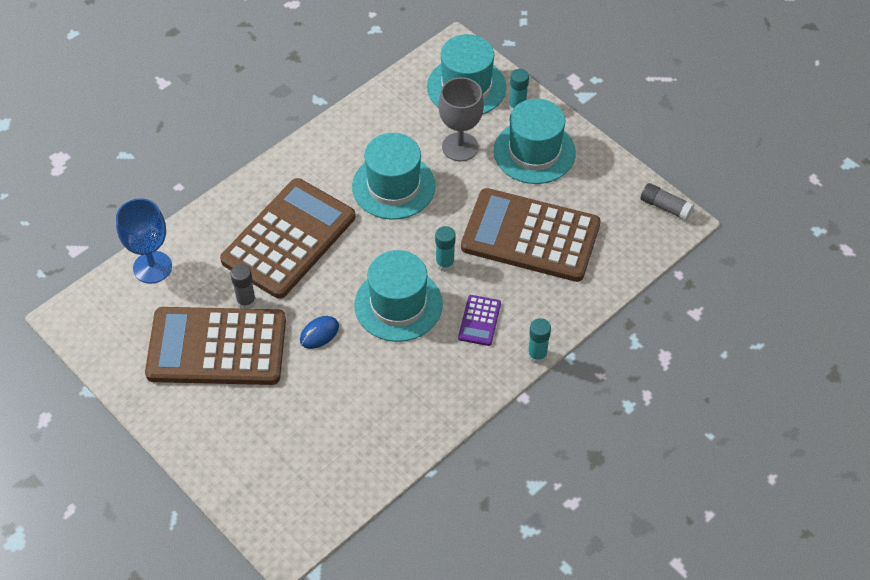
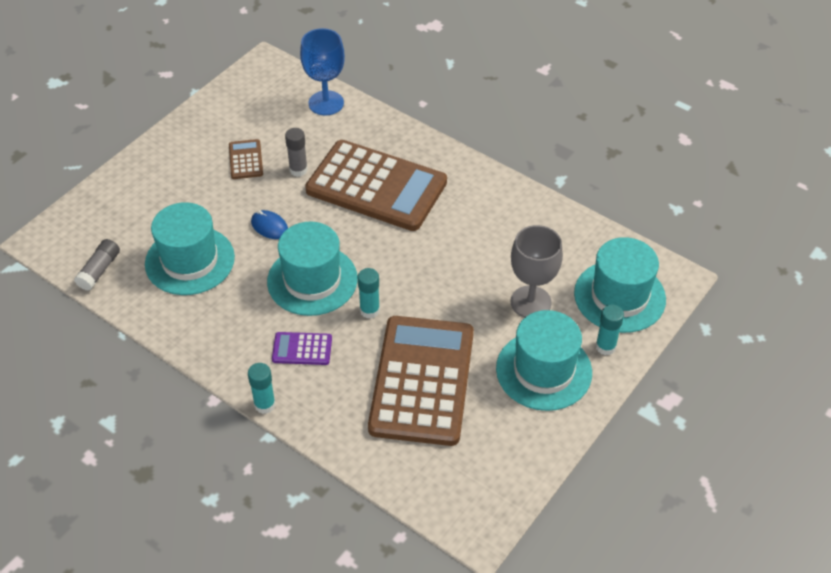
camera: 80 degrees right, 5 degrees down
brown calculator [145,307,286,385] -> brown calculator [229,139,263,179], size x0.41
turquoise hat [352,133,435,220] -> turquoise hat moved to [145,202,235,295]
grey glue stick [641,183,694,221] -> grey glue stick moved to [74,239,120,291]

